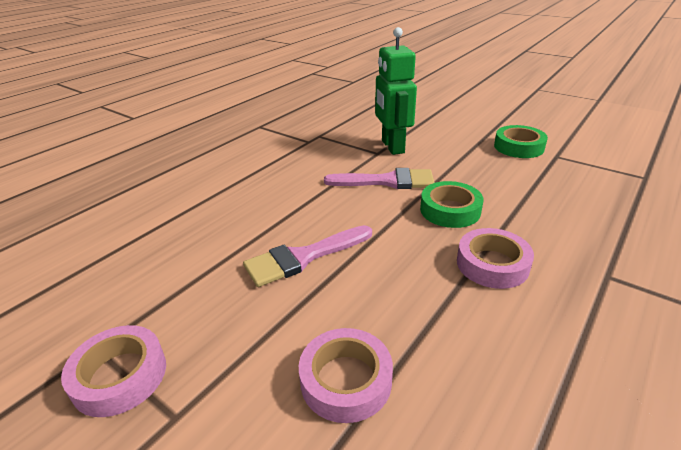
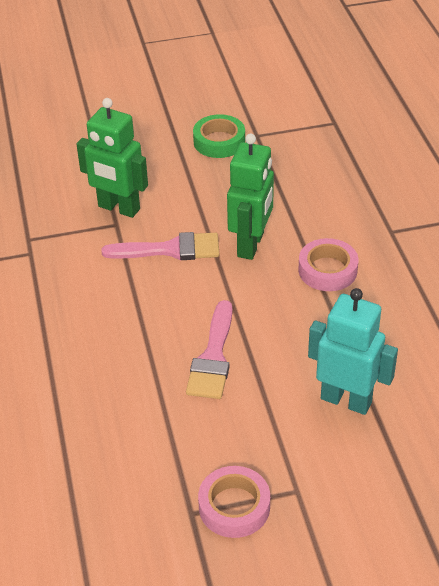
camera: 50 degrees left, 10 degrees up
pink tape [299,328,393,423] -> turquoise robot [308,288,398,415]
pink brush [324,168,434,189] -> pink brush turned 45 degrees clockwise [101,232,219,260]
green tape [420,181,484,228] -> green robot [227,134,274,260]

